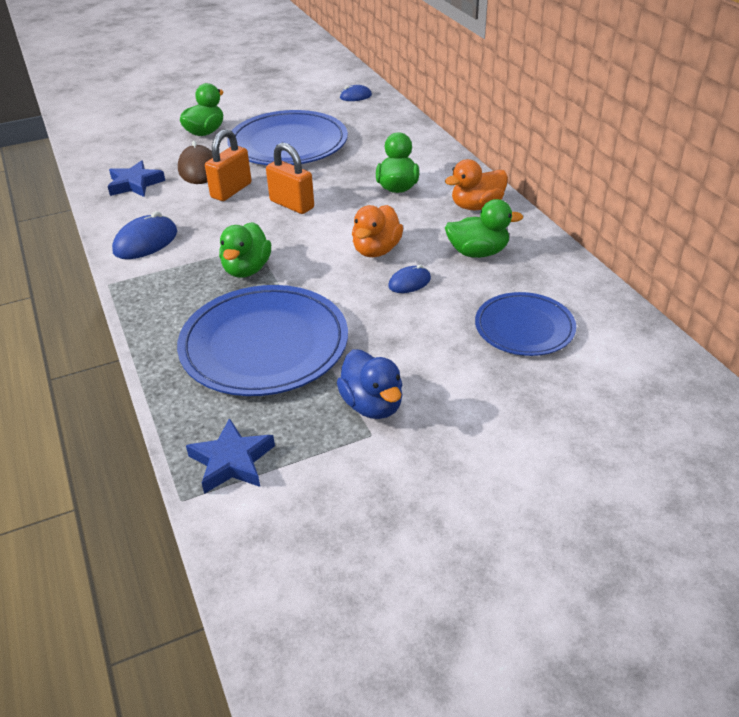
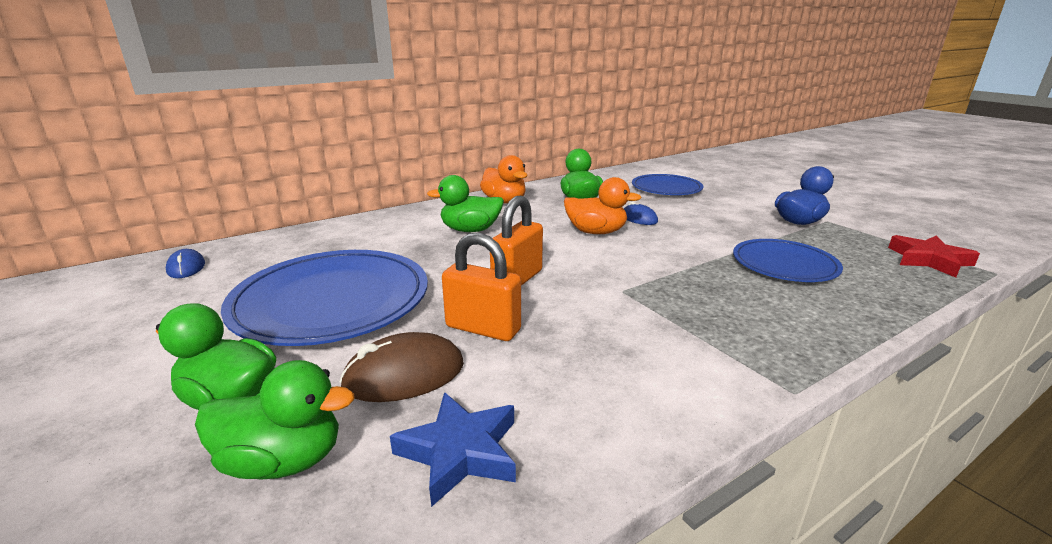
camera: 100 degrees left, 15 degrees down
blue mouse [112,211,177,259] -> none
blue plate [177,285,348,396] -> blue plate [733,239,843,282], size x0.60
blue star [186,418,275,494] -> red star [888,235,980,277]
green duck [219,222,271,278] -> green duck moved to [195,360,354,480]

